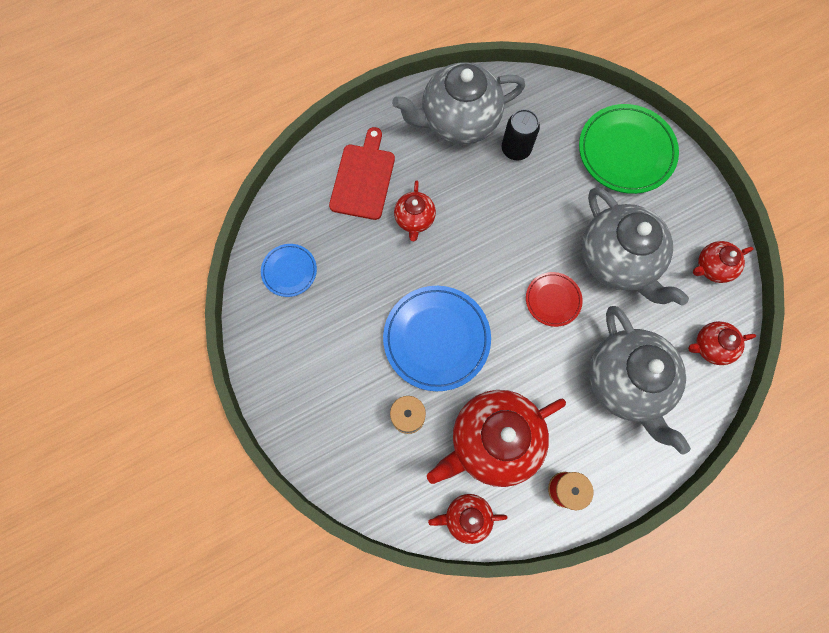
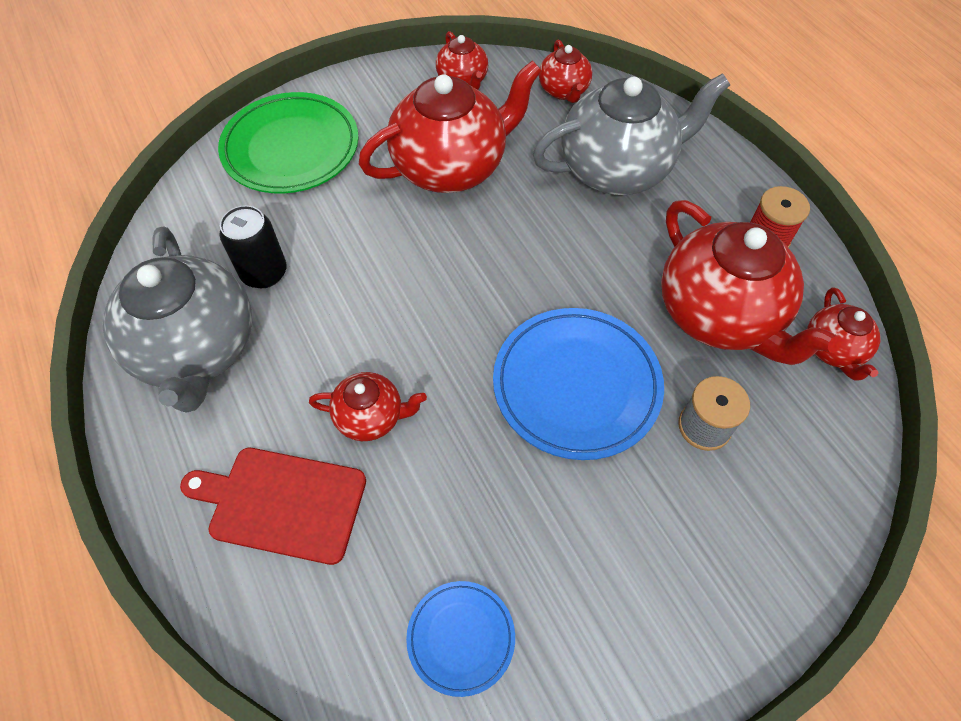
camera: 90 degrees left, 15 degrees down
red plate [526,272,583,327] -> none
grey teapot [582,187,689,305] -> red teapot [359,60,542,193]

